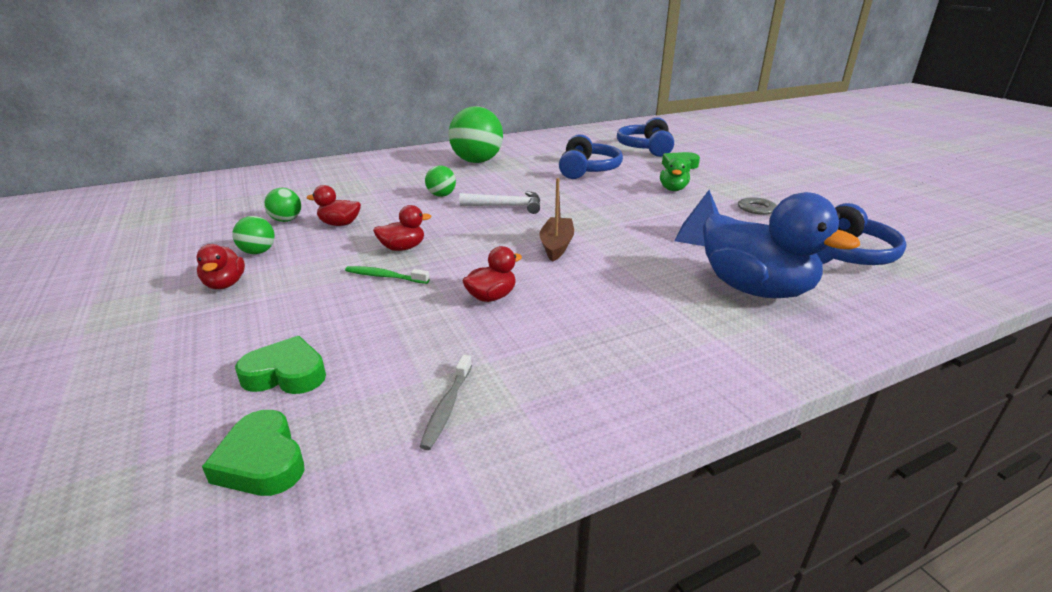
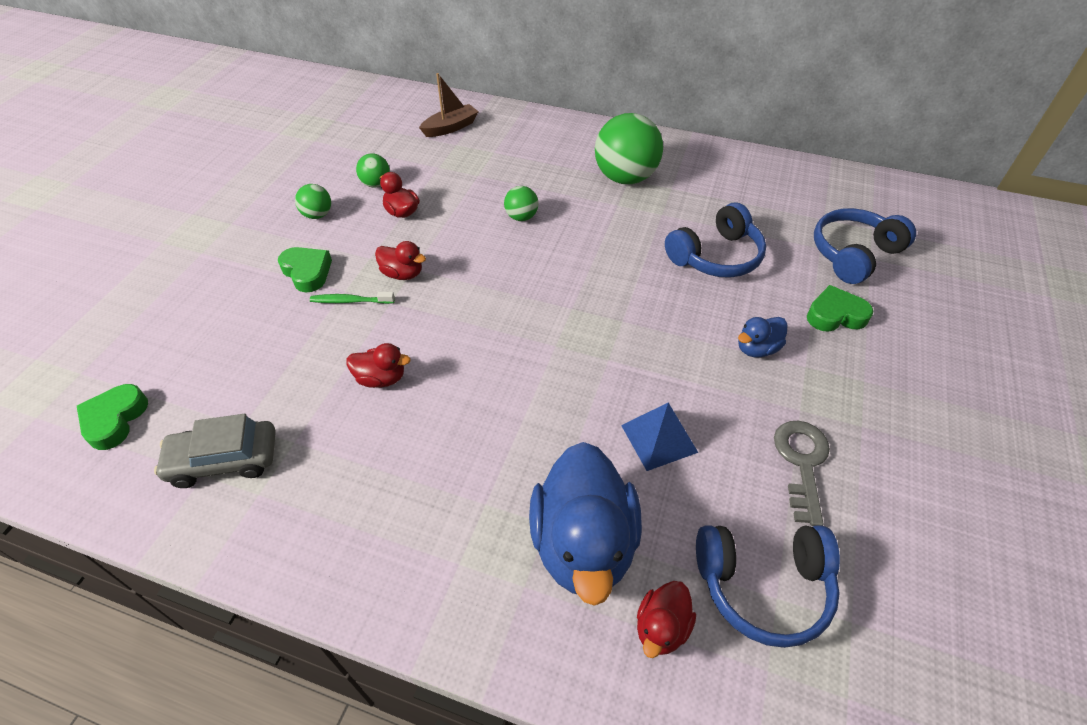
camera: 45 degrees right, 20 degrees up
red duck [197,244,245,289] -> red duck moved to [637,581,696,658]
green heart [235,336,326,394] -> green heart moved to [278,247,332,292]
green toothbrush [345,266,430,284] -> green toothbrush turned 60 degrees counterclockwise [310,292,395,304]
grey toothbrush [420,355,472,450] -> grey car [154,414,276,488]
white hammer [459,191,540,214] -> none
brown boat [539,178,574,262] -> brown boat moved to [419,73,479,137]
green duck [660,157,690,191] -> blue duck [738,317,788,358]

